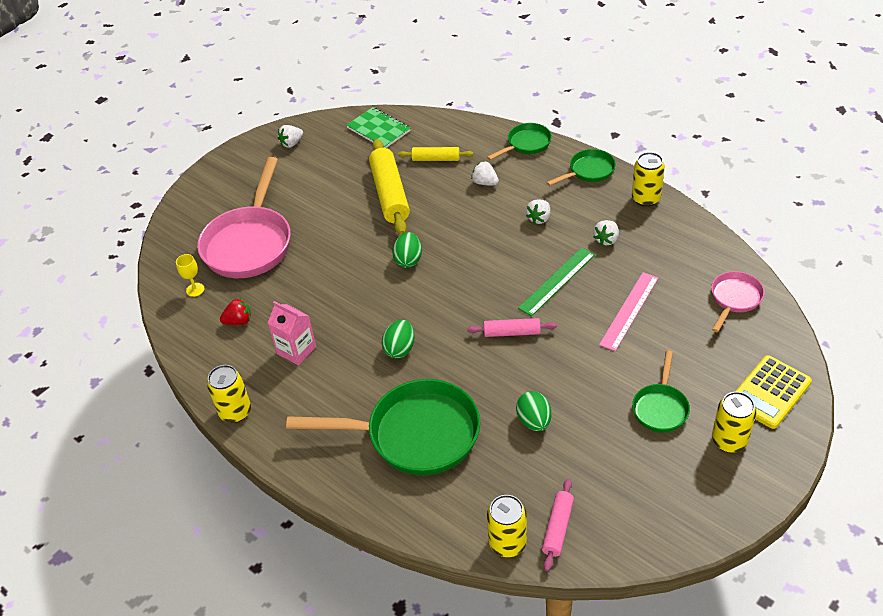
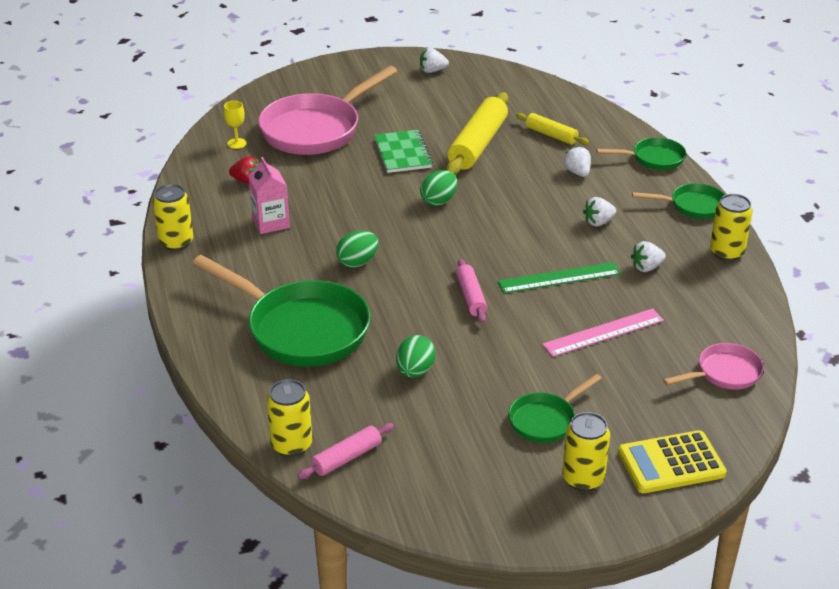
camera: 30 degrees right, 10 degrees down
green notebook [346,107,411,148] -> green notebook moved to [374,130,433,173]
pink rolling pin [467,318,557,337] -> pink rolling pin turned 45 degrees clockwise [456,259,487,323]

